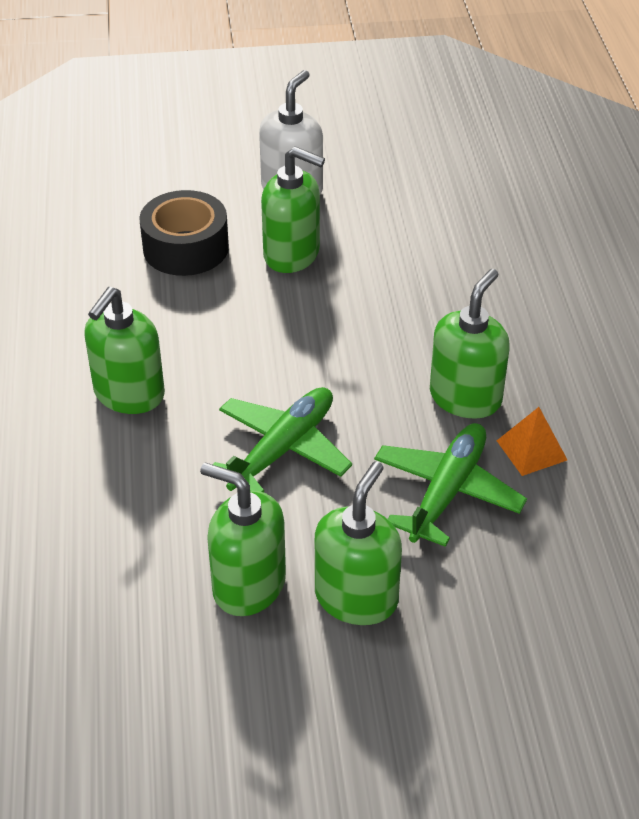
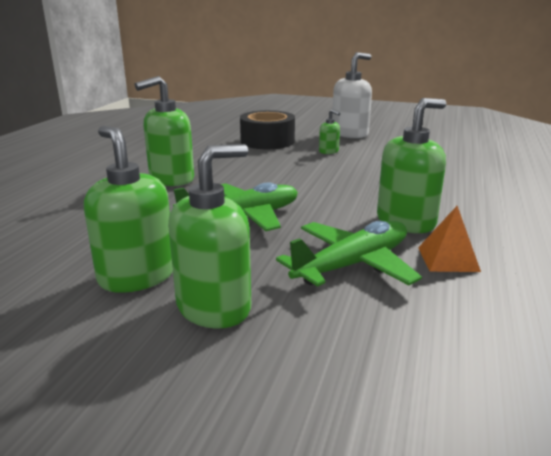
camera: 25 degrees right, 20 degrees down
green soap dispenser [261,146,325,273] -> green soap dispenser [319,109,340,154], size x0.49

